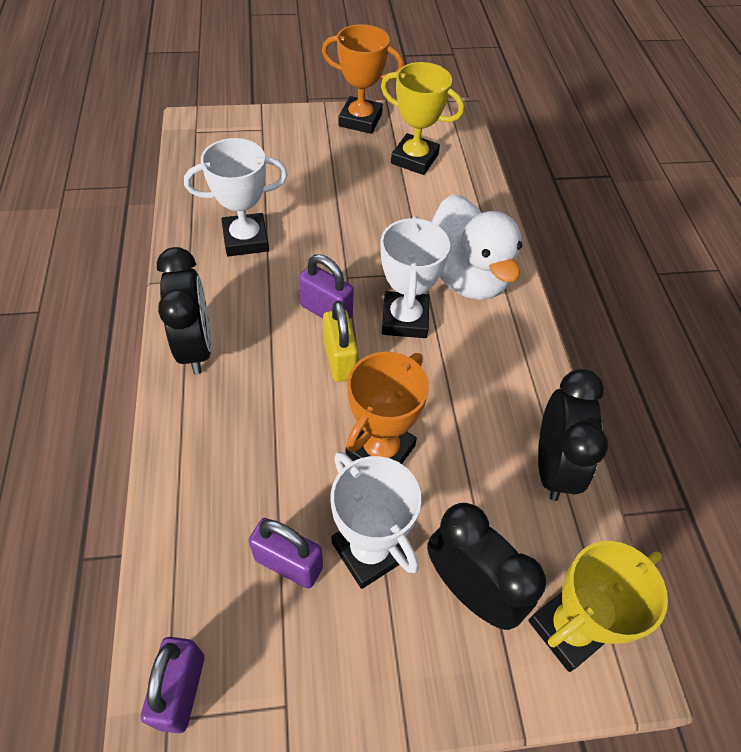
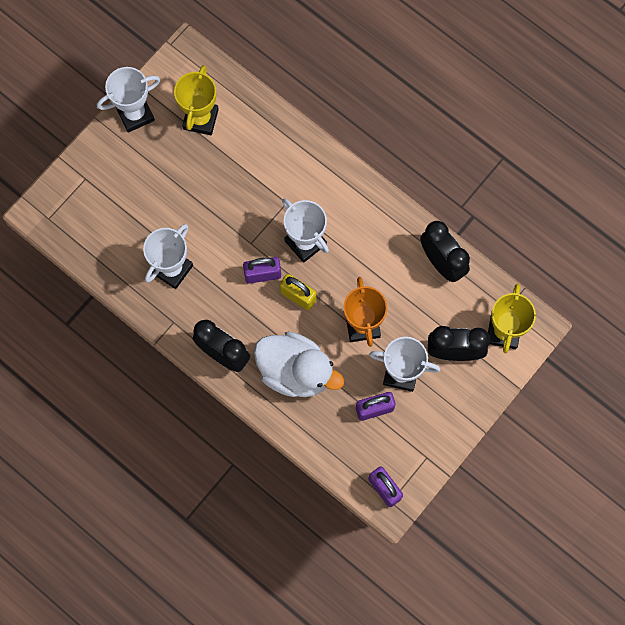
camera: 40 degrees left, 20 degrees up
orange trophy [322,24,404,134] -> white trophy [97,67,160,133]
yellow trophy [381,62,464,175] -> yellow trophy turned 60 degrees counterclockwise [174,65,219,135]
white duck [432,194,522,300] -> white duck moved to [254,332,344,397]

